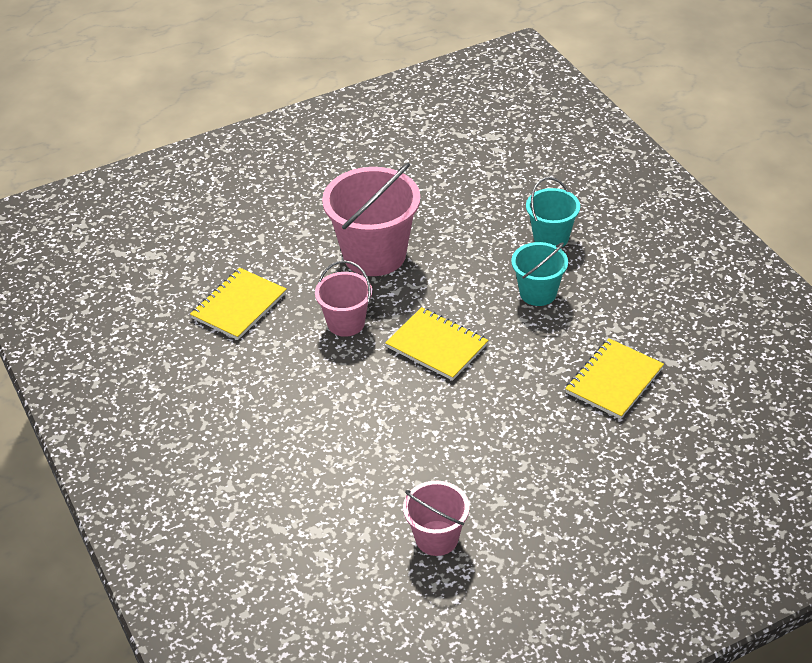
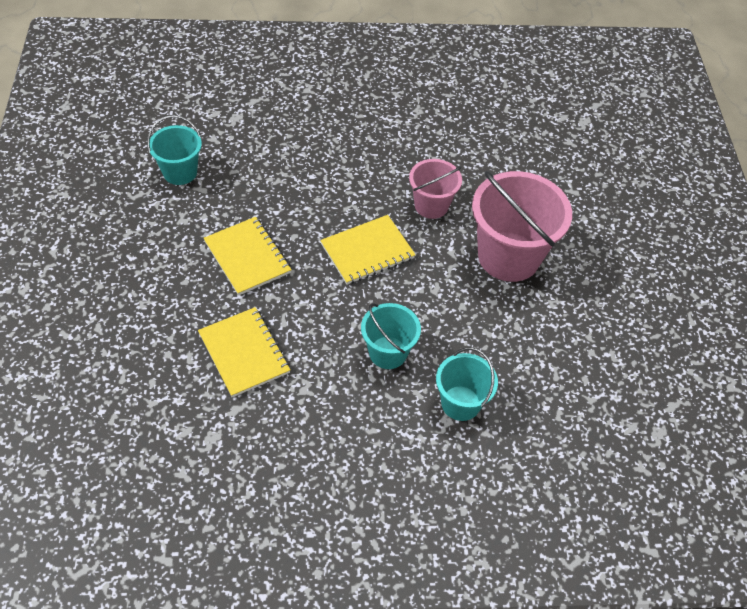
camera: 110 degrees right, 10 degrees up
yellow notebook [190,268,287,340] -> yellow notebook moved to [203,217,292,296]
pink bucket [403,481,470,556] -> turquoise bucket [147,115,202,185]

